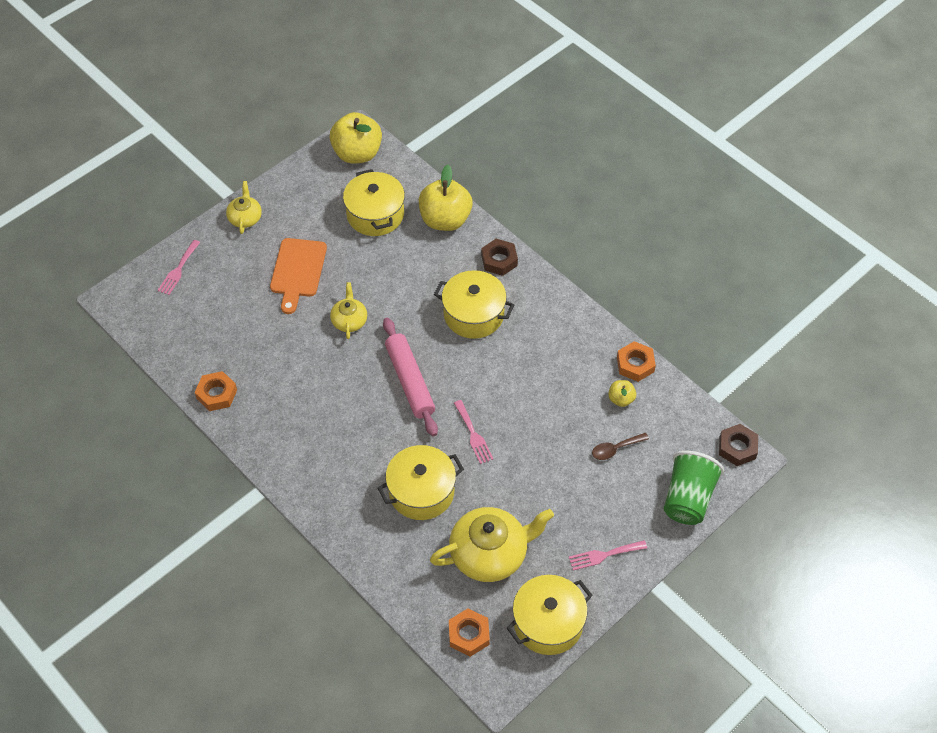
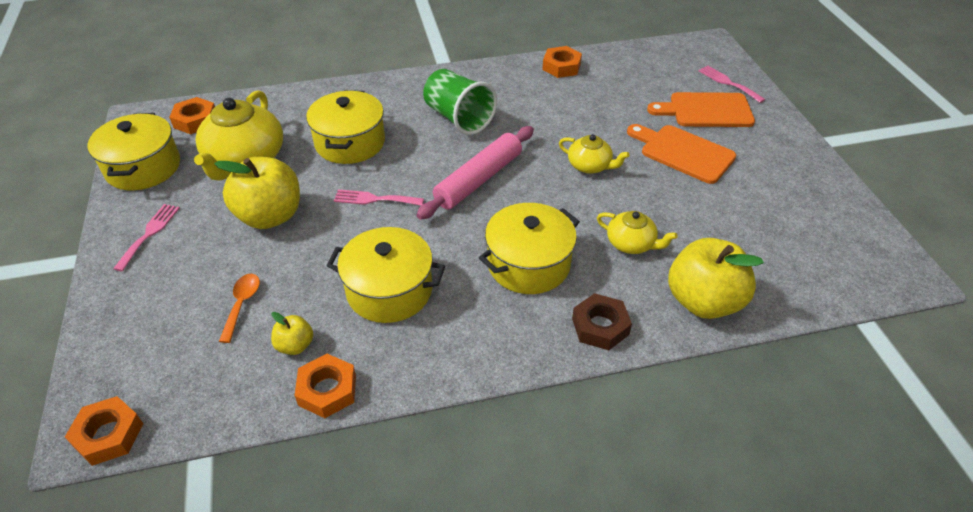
camera: 120 degrees right, 10 degrees down
yellow teapot [226,181,262,234] -> yellow teapot moved to [597,211,678,254]
yellow apple [330,112,382,164] -> yellow apple moved to [214,157,300,229]
yellow pot [343,169,405,236] -> yellow pot moved to [327,227,445,323]
pink rolling pin [383,318,438,436] -> pink rolling pin turned 60 degrees counterclockwise [417,126,534,220]
brown spoon [592,433,649,460] -> orange spoon [219,274,260,343]
green cup [664,451,724,525] -> green cup moved to [423,69,497,135]
brown nut [719,424,758,466] -> orange nut [65,396,143,466]
none -> orange cutting board [647,92,755,127]

